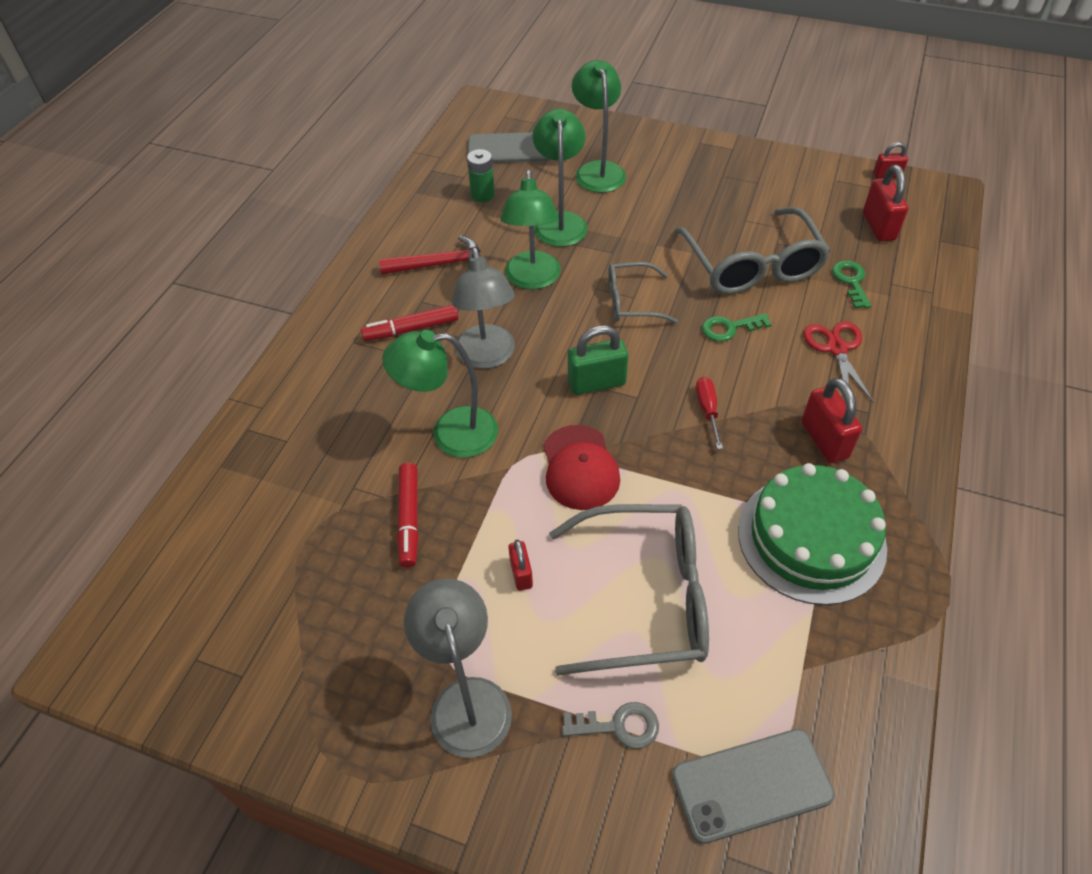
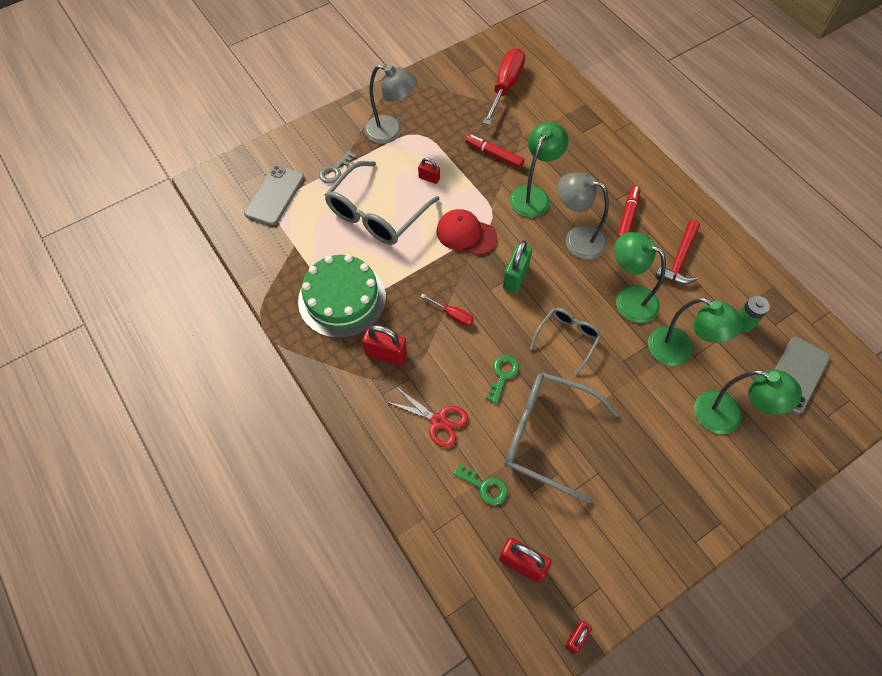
camera: 125 degrees right, 10 degrees up
none -> red screwdriver [483,48,525,125]

